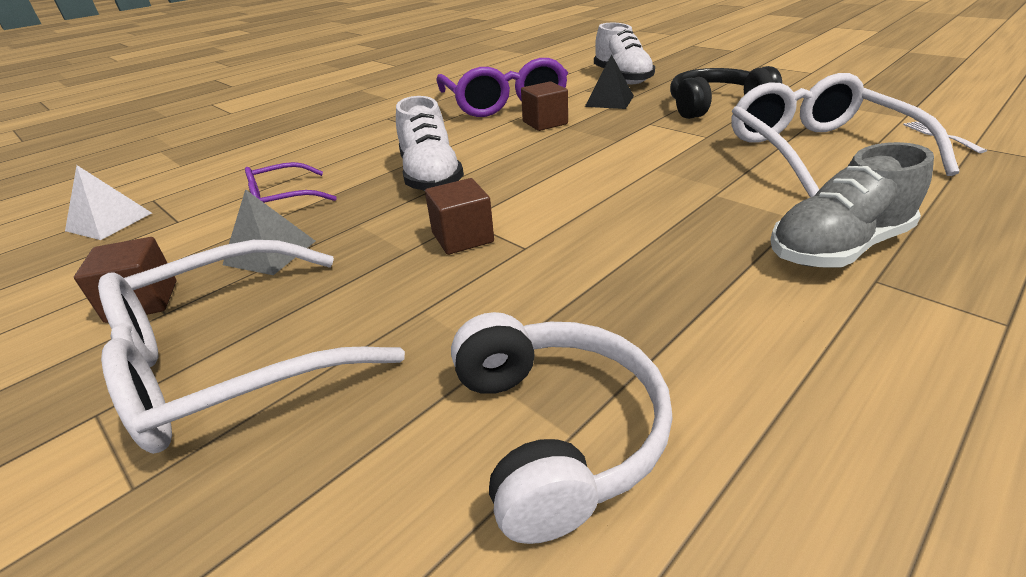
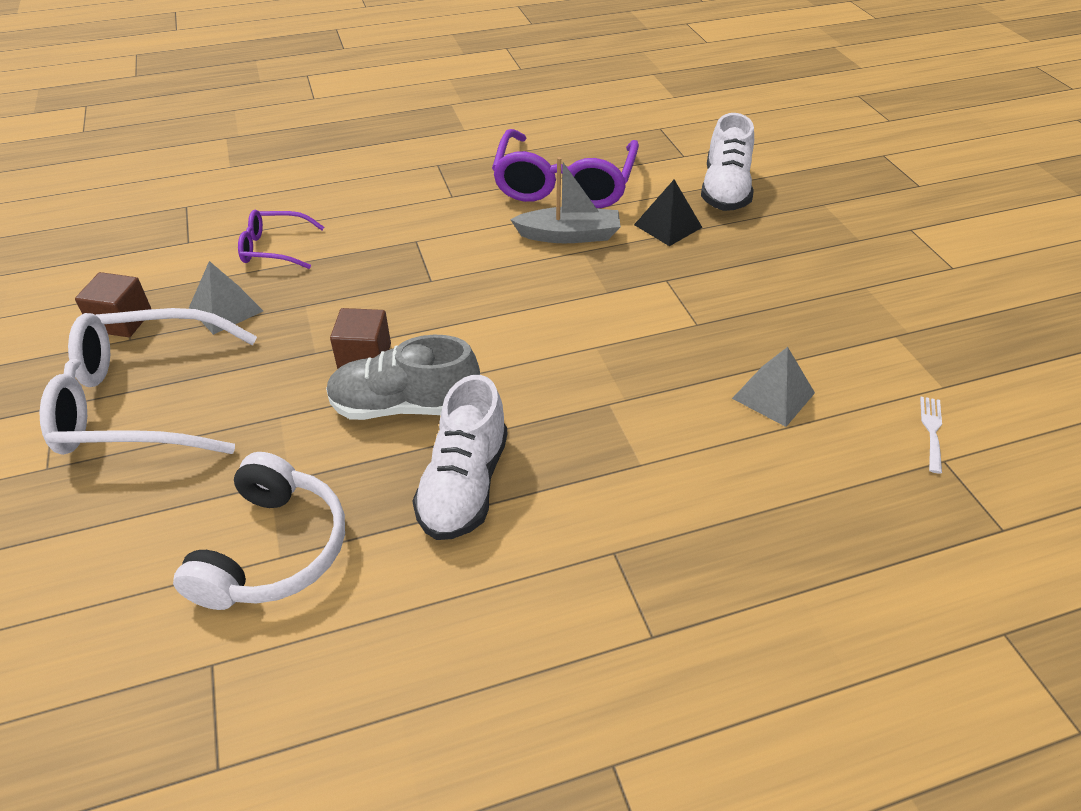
camera: 25 degrees right, 10 degrees up
white pyramid [65,165,152,240] -> none
white shoe [396,96,464,191] -> white shoe moved to [412,375,507,540]
brown cube [521,81,568,131] -> grey boat [510,157,621,243]
black headphones [670,66,782,119] -> none
white glasses [732,73,960,197] -> grey pyramid [732,347,815,427]
grey shoe [770,142,934,267] -> grey shoe moved to [326,335,480,420]

